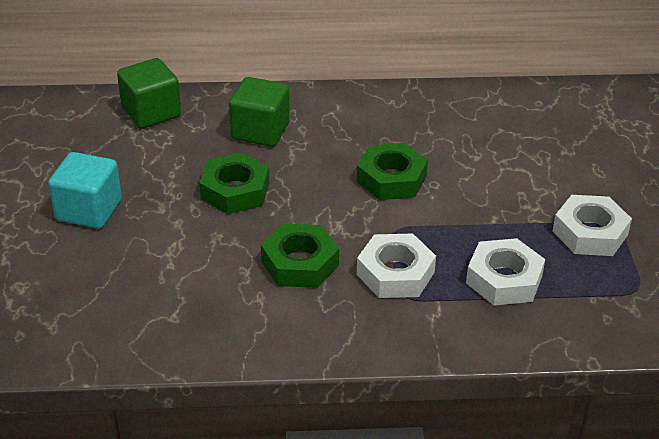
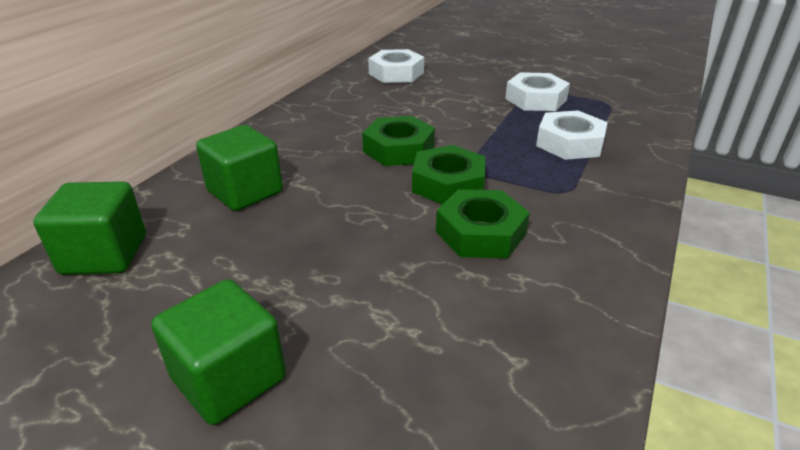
camera: 60 degrees left, 5 degrees down
turquoise cube [48,152,122,229] -> green cube [151,279,286,425]
green nut [199,153,269,214] -> green nut moved to [412,145,485,205]
white nut [357,233,436,298] -> white nut moved to [368,49,424,83]

